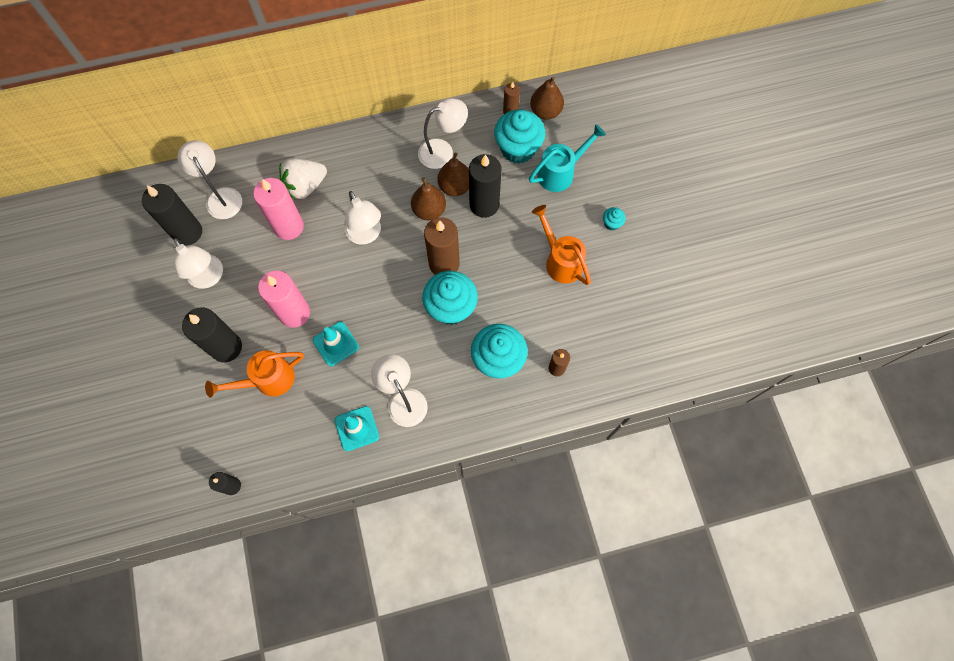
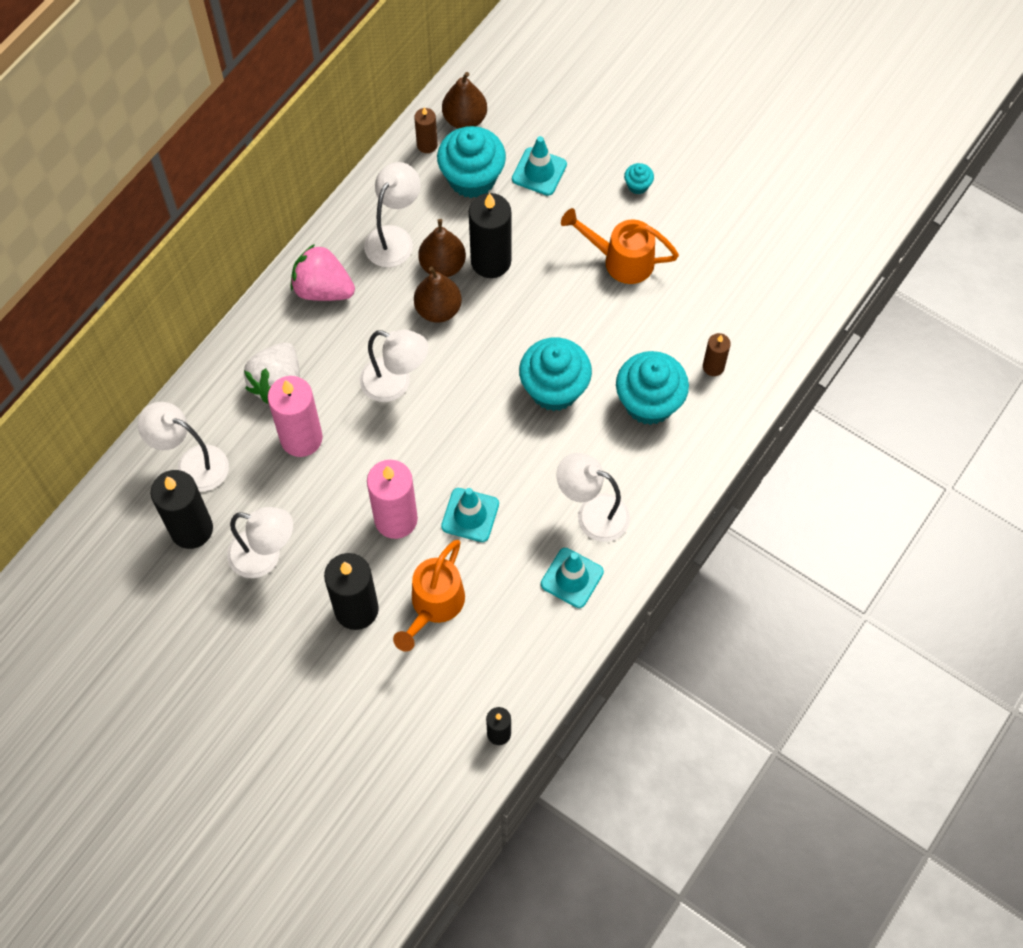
camera: 40 degrees left, 5 degrees down
brown candle [424,217,460,275] -> none
turquoise watering can [529,124,606,192] -> turquoise traffic cone [512,136,567,196]
none -> pink strawberry [291,244,355,301]

